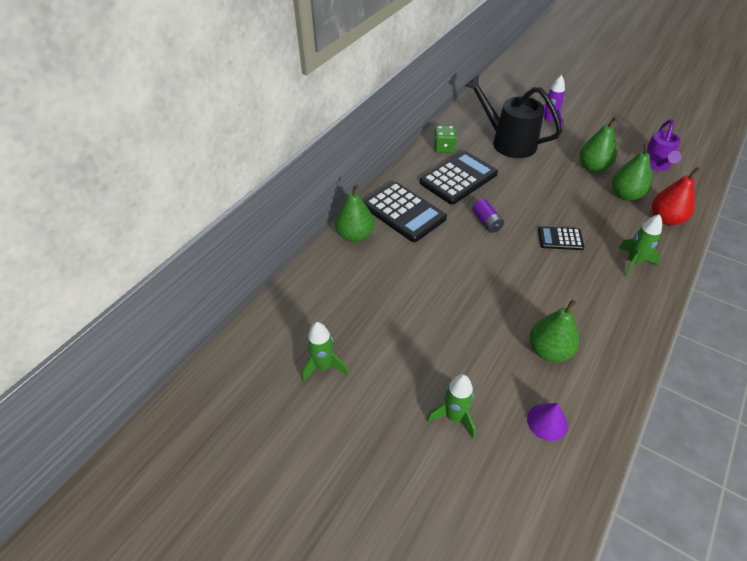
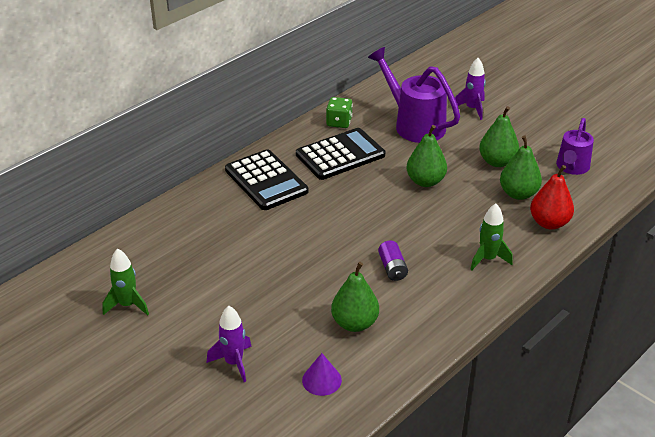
camera: 10 degrees right, 10 degrees down
green pear [335,184,374,242] -> green pear moved to [406,125,447,187]
green rocket [426,374,476,439] -> purple rocket [207,306,251,382]
black watering can [465,74,562,158] -> purple watering can [368,47,460,143]
purple battery [472,199,504,233] -> purple battery moved to [378,241,408,281]
black calculator [538,226,584,250] -> none

